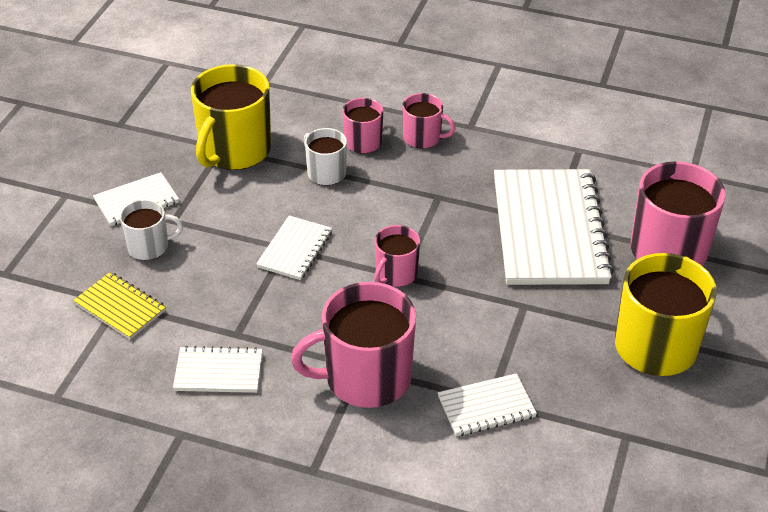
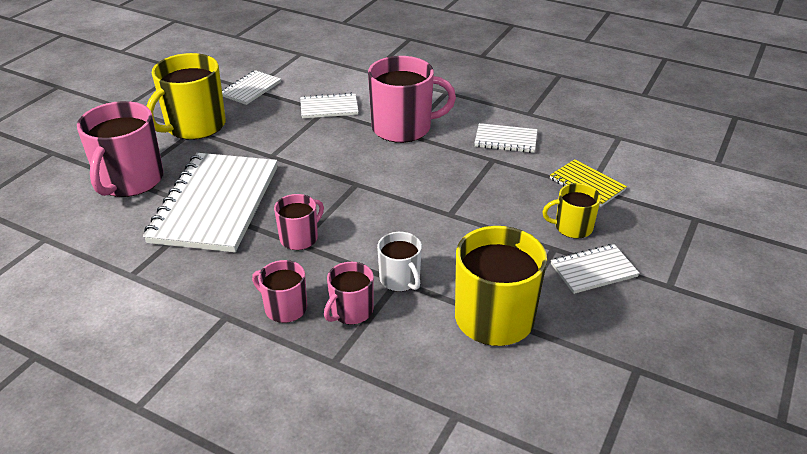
camera: 170 degrees left, 5 degrees down
white mug [119,199,183,260] -> yellow mug [542,183,601,239]
white notebook [256,216,332,280] -> white notebook moved to [222,70,281,105]
pink mug [374,225,420,287] -> pink mug moved to [274,194,324,250]

